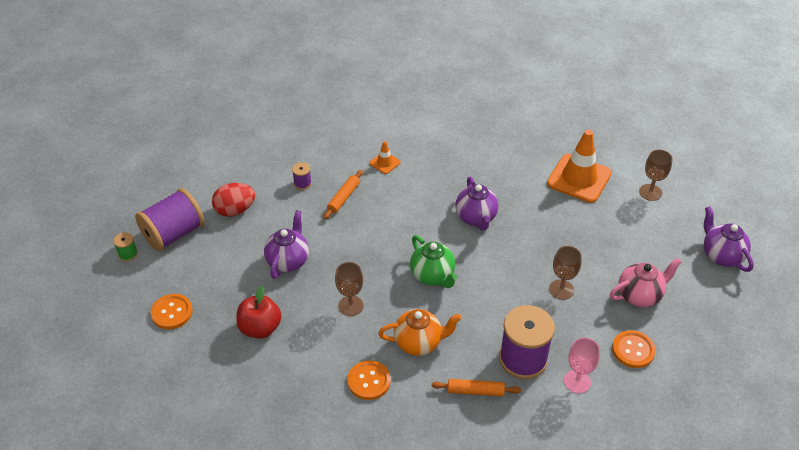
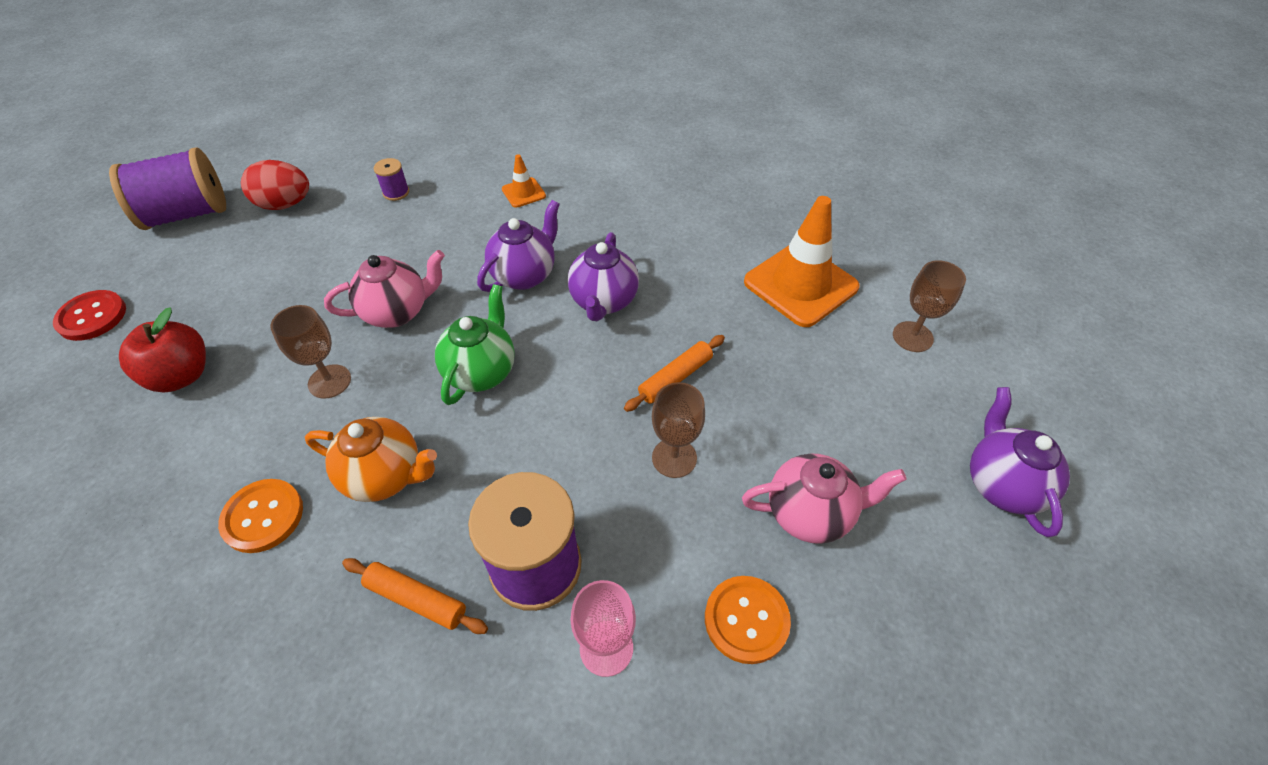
camera: 20 degrees right, 5 degrees up
green spool [113,232,138,262] -> none
orange button [151,294,193,329] -> red button [53,290,126,341]
purple teapot [264,210,309,279] -> purple teapot moved to [477,200,560,292]
orange rolling pin [323,170,363,219] -> orange rolling pin moved to [624,335,725,412]
green teapot [410,235,458,288] -> green teapot turned 150 degrees counterclockwise [435,284,515,405]
none -> pink teapot [324,250,445,328]

